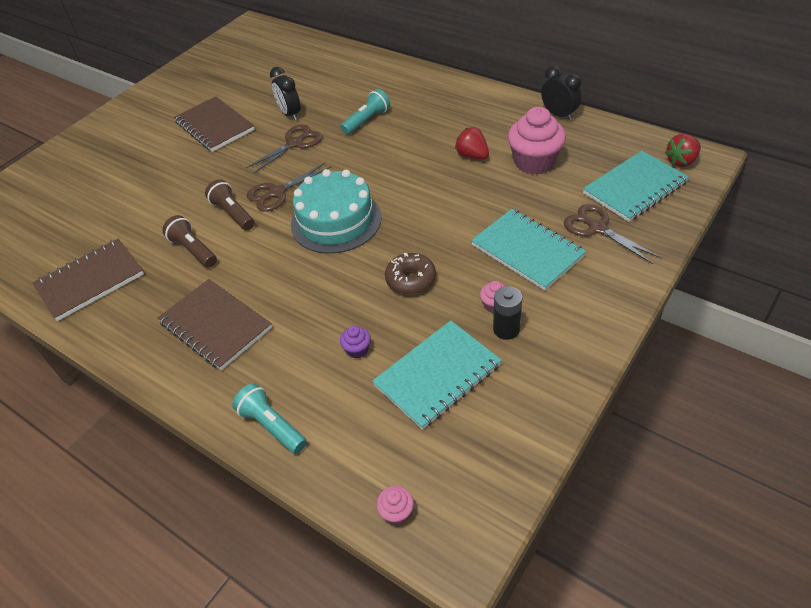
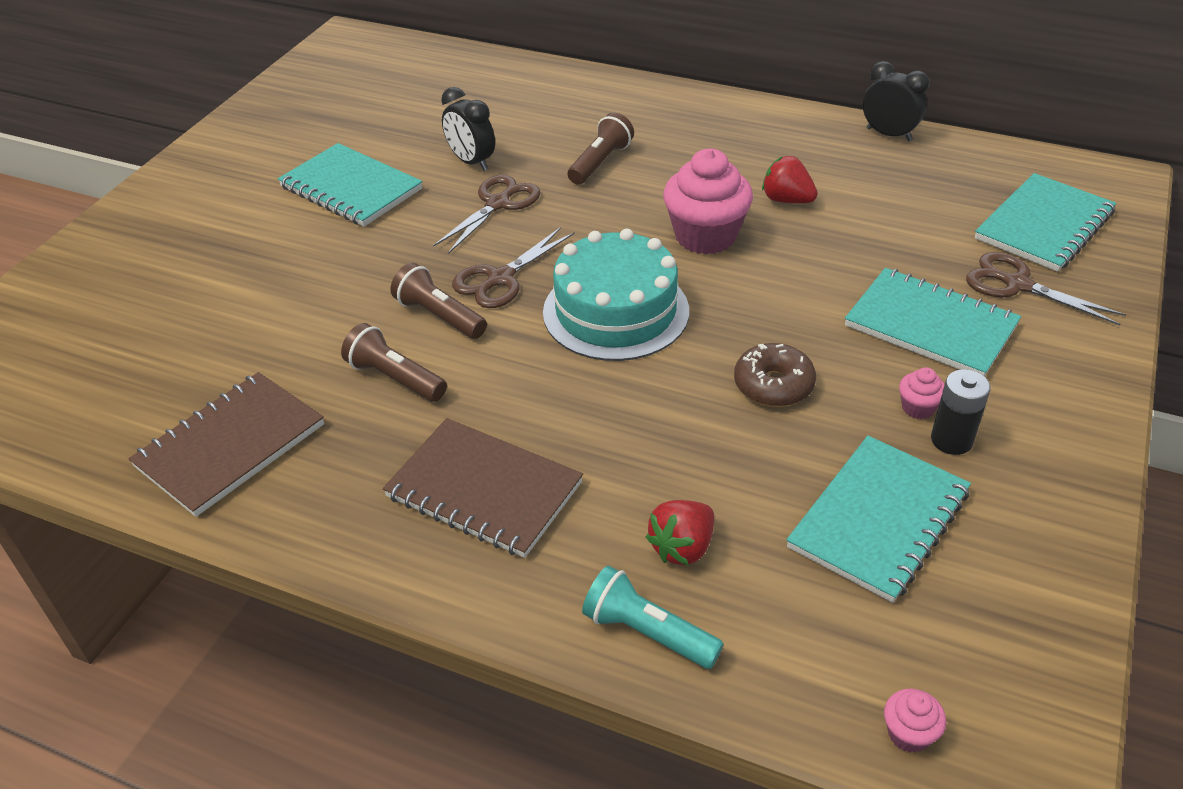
camera: 15 degrees left, 5 degrees down
brown notebook [174,97,255,152] -> turquoise notebook [278,143,422,227]
turquoise flashlight [340,89,390,135] -> brown flashlight [568,112,634,185]
purple cupcake [340,326,371,358] -> none
pink cupcake [508,107,566,175] -> pink cupcake moved to [663,149,753,254]
red strawberry [665,134,701,167] -> red strawberry moved to [646,500,715,565]

